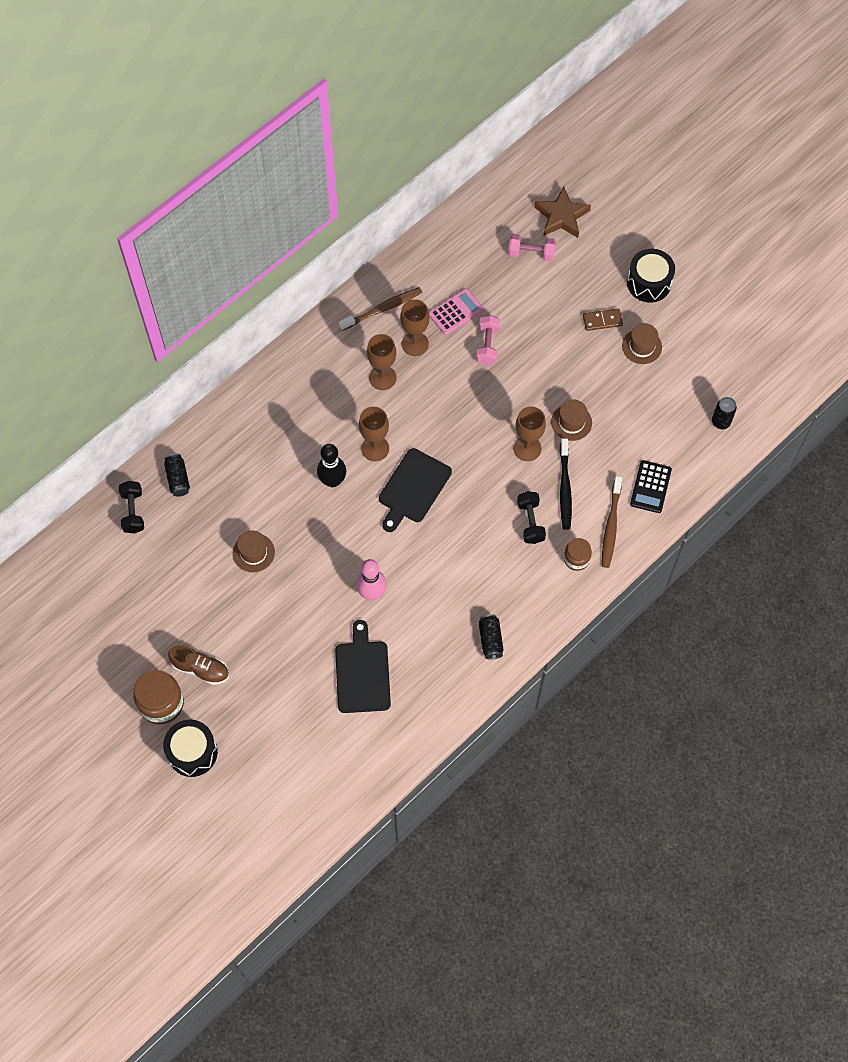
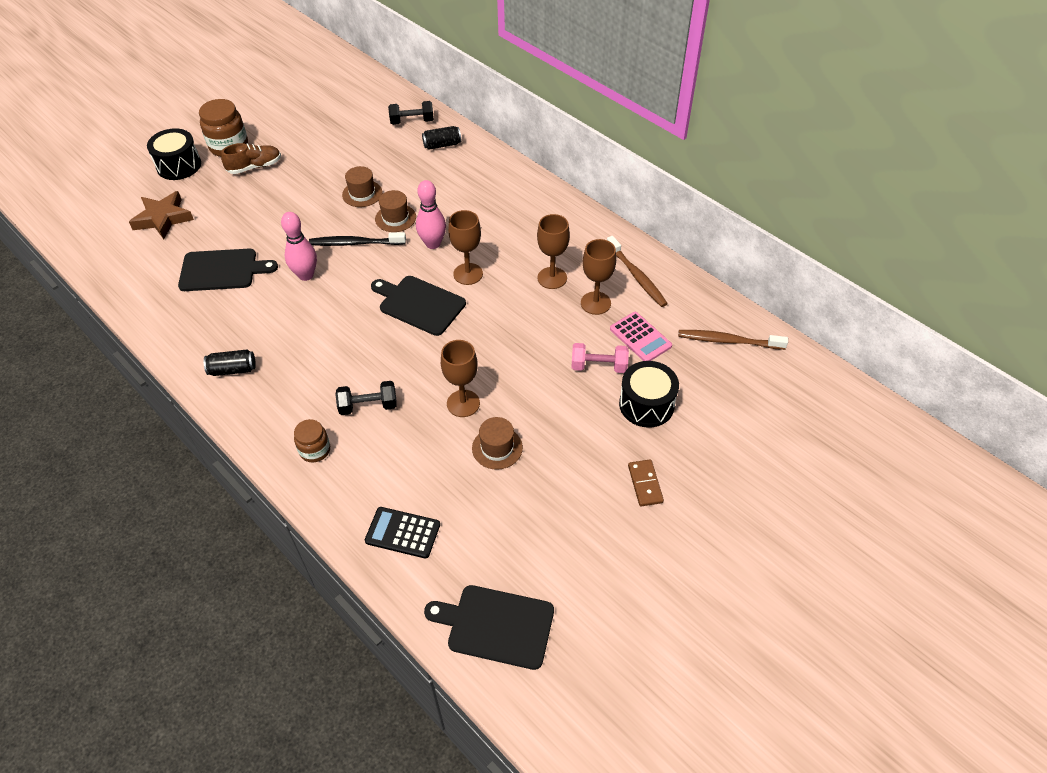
camera: 90 degrees right, 15 degrees down
brown shoe [168,645,229,685] -> brown shoe turned 135 degrees counterclockwise [221,143,281,174]
black bowling pin [317,444,346,487] -> pink bowling pin [416,180,446,249]
pink dumbbell [508,234,556,262] -> none
brown star [534,187,591,238] -> brown star moved to [129,191,194,239]
black toothbrush [560,438,572,530] -> black toothbrush moved to [309,232,406,246]
brown toothbrush [602,476,622,568] -> brown toothbrush moved to [678,330,788,350]
brown hat [622,323,662,364] -> brown hat moved to [375,190,416,232]
black drum [627,249,675,303] -> black drum moved to [619,361,679,428]
black can [712,397,737,429] -> black cutting board [424,585,554,670]

